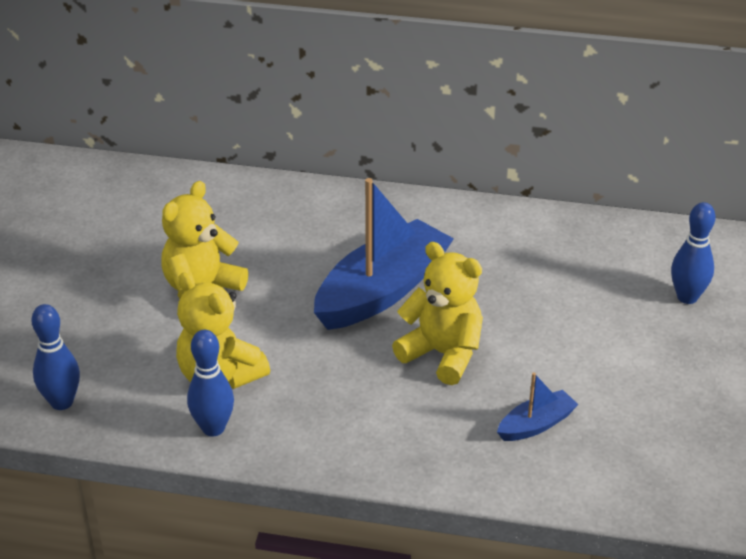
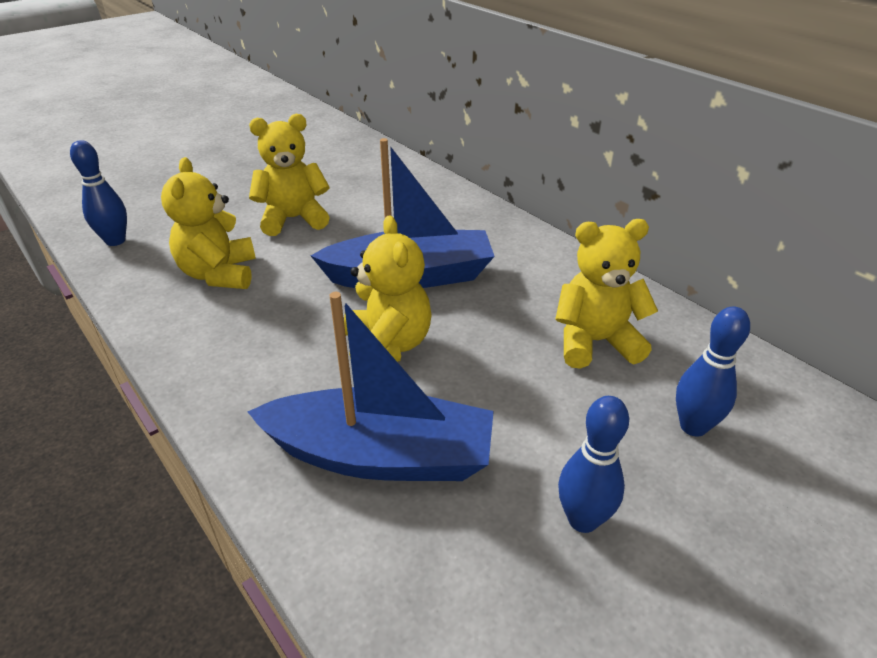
camera: 40 degrees right, 0 degrees up
blue bowling pin [187,330,234,436] -> blue bowling pin moved to [558,396,629,533]
blue boat [497,372,578,441] -> blue boat [247,292,494,481], size x2.16
none -> yellow teddy bear [555,219,658,369]

